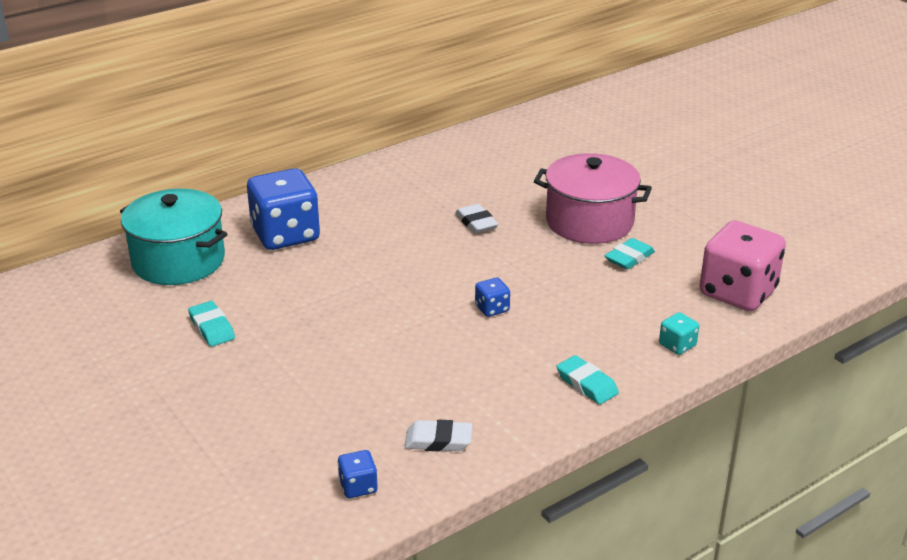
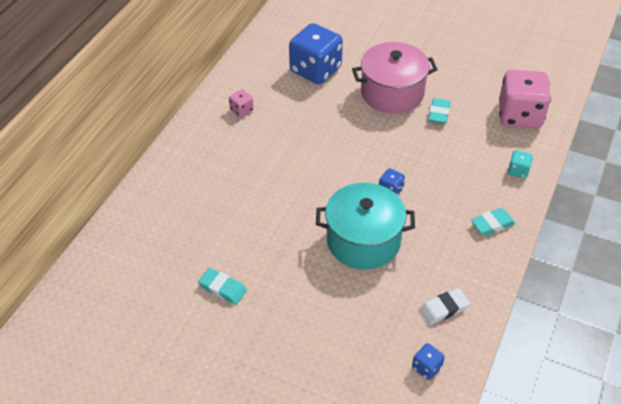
camera: 30 degrees left, 15 degrees up
turquoise pot [120,189,227,285] -> turquoise pot moved to [316,183,415,270]
blue dice [247,168,320,250] -> blue dice moved to [289,23,343,84]
white eraser [455,204,498,234] -> none
turquoise eraser [557,355,619,404] -> turquoise eraser turned 45 degrees counterclockwise [471,208,516,236]
none -> pink dice [229,89,254,117]

